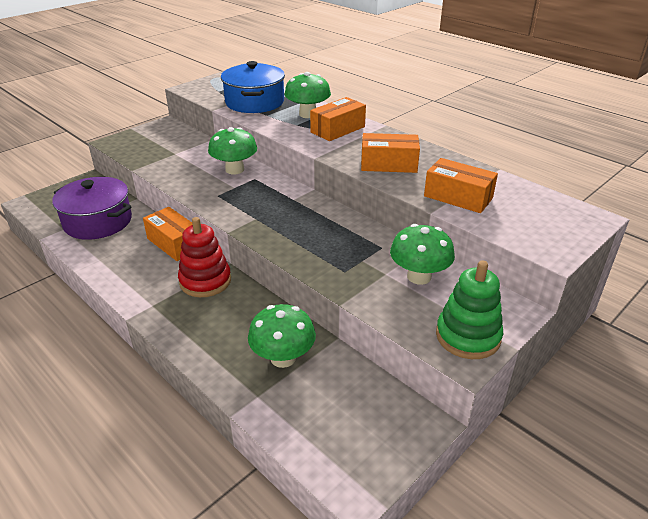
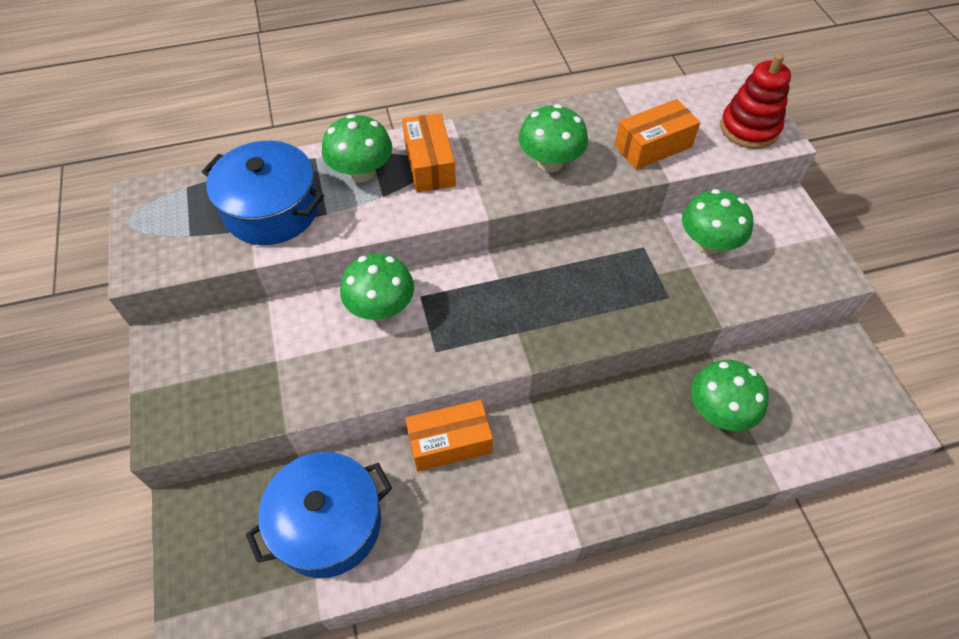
camera: 60 degrees left, 20 degrees up
purple pot [52,177,132,240] -> blue pot [246,452,392,578]
red stacking toy [178,217,231,297] -> red stacking toy moved to [720,53,791,149]
orange box [361,133,420,173] -> green mushroom [518,104,588,172]
green stacking toy [436,260,503,359] -> none

